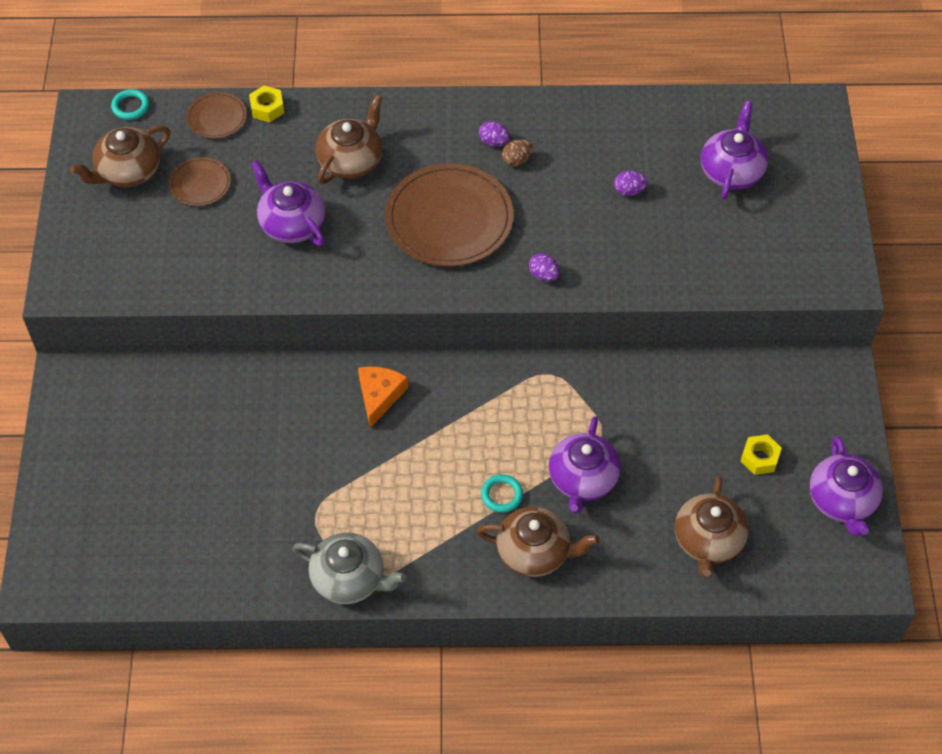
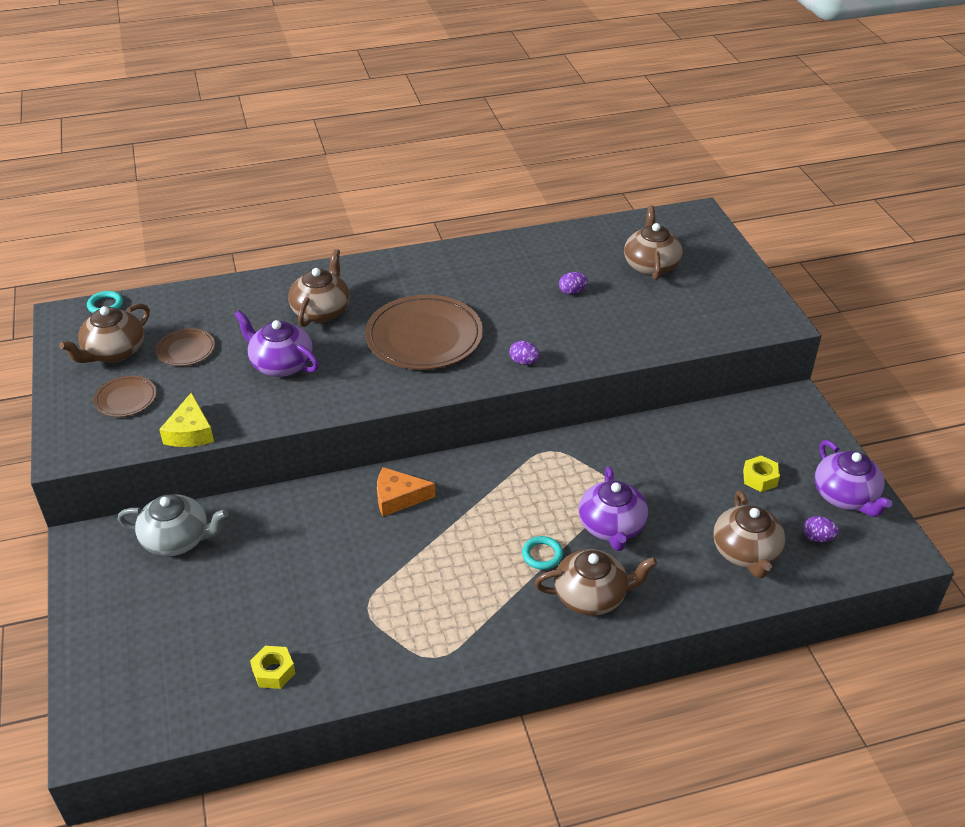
camera: 15 degrees left, 15 degrees down
brown plate [186,92,247,139] -> brown plate moved to [94,376,157,417]
yellow nut [249,86,284,122] -> yellow nut moved to [250,646,295,689]
grey teapot [292,533,406,604] -> grey teapot moved to [118,494,228,556]
orange cheese [358,367,408,428] -> orange cheese turned 90 degrees counterclockwise [377,467,435,517]
purple egg [479,121,510,147] -> purple egg moved to [803,516,839,542]
brown egg [502,139,533,166] -> none
purple teapot [701,101,768,200] -> brown teapot [624,206,682,280]
none -> yellow cheese [159,393,214,447]

